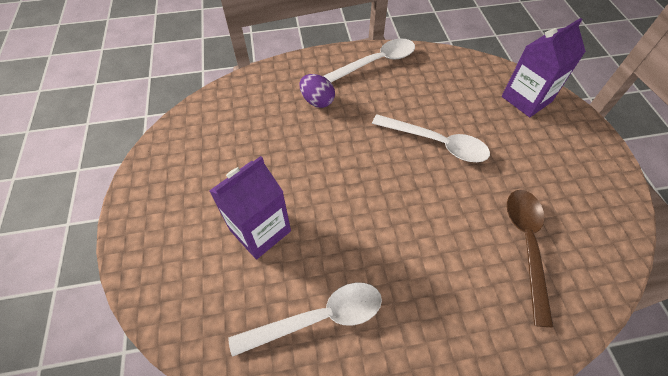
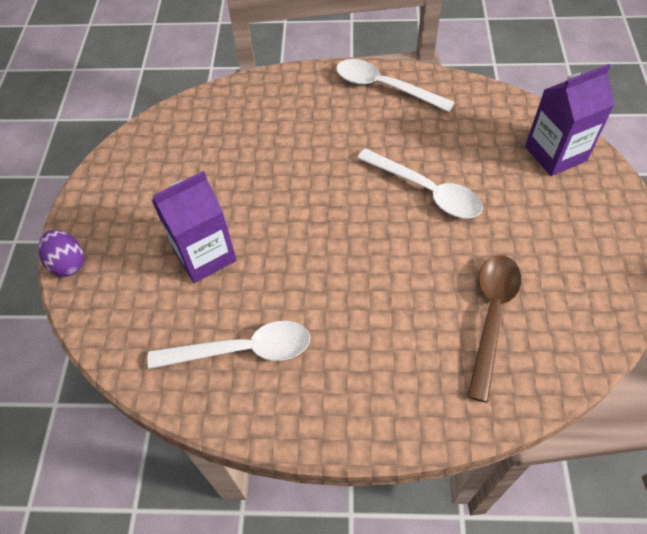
camera: 15 degrees right, 0 degrees up
purple egg [299,74,335,108] -> purple egg moved to [38,230,84,277]
white spoon [323,39,415,82] -> white spoon turned 135 degrees counterclockwise [336,59,455,112]

